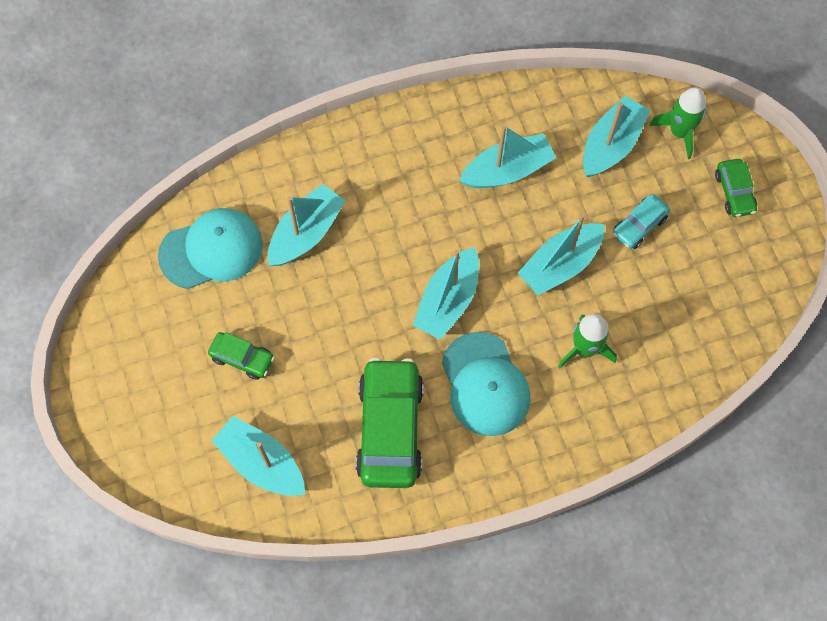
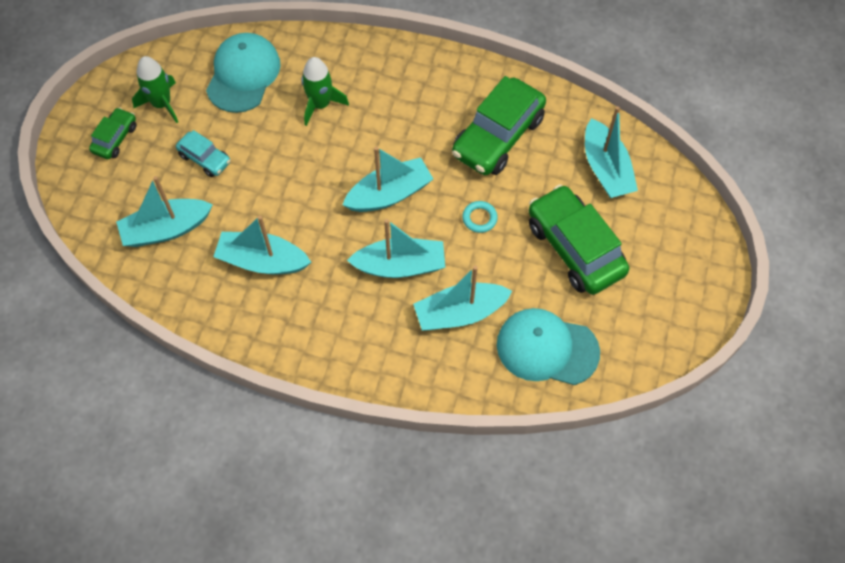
camera: 145 degrees left, 5 degrees down
green car [208,332,275,380] -> green car [529,184,629,295], size x1.97
turquoise cap [442,332,530,436] -> turquoise cap moved to [206,33,280,113]
turquoise boat [518,214,605,295] -> turquoise boat moved to [347,219,445,278]
turquoise car [613,194,670,249] -> turquoise car turned 45 degrees clockwise [176,130,231,177]
green rocket [649,87,706,159] -> green rocket moved to [132,56,178,123]
none -> turquoise ring [462,201,498,233]

